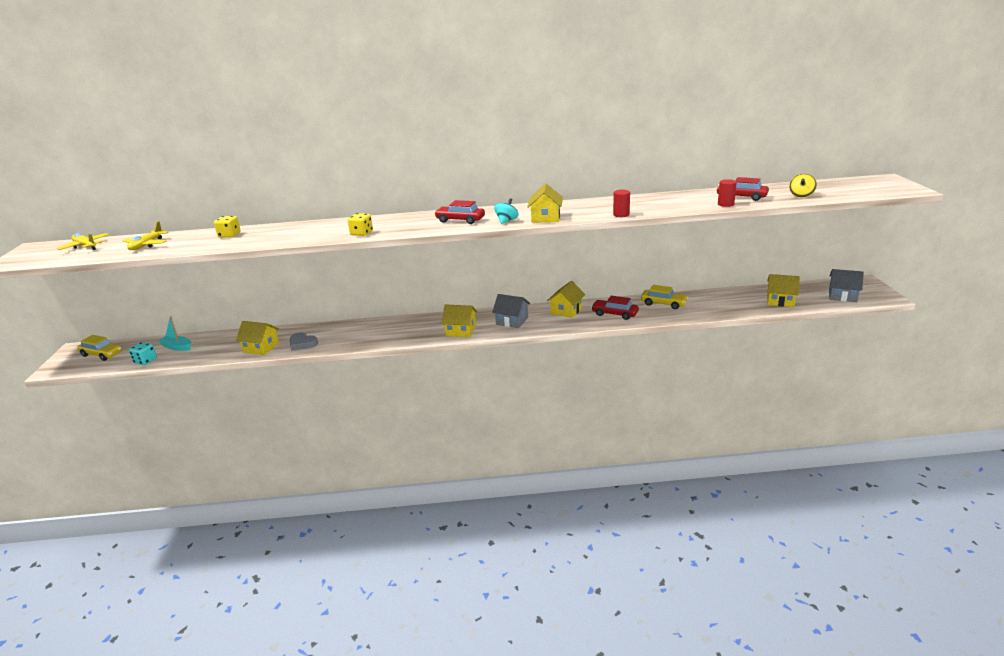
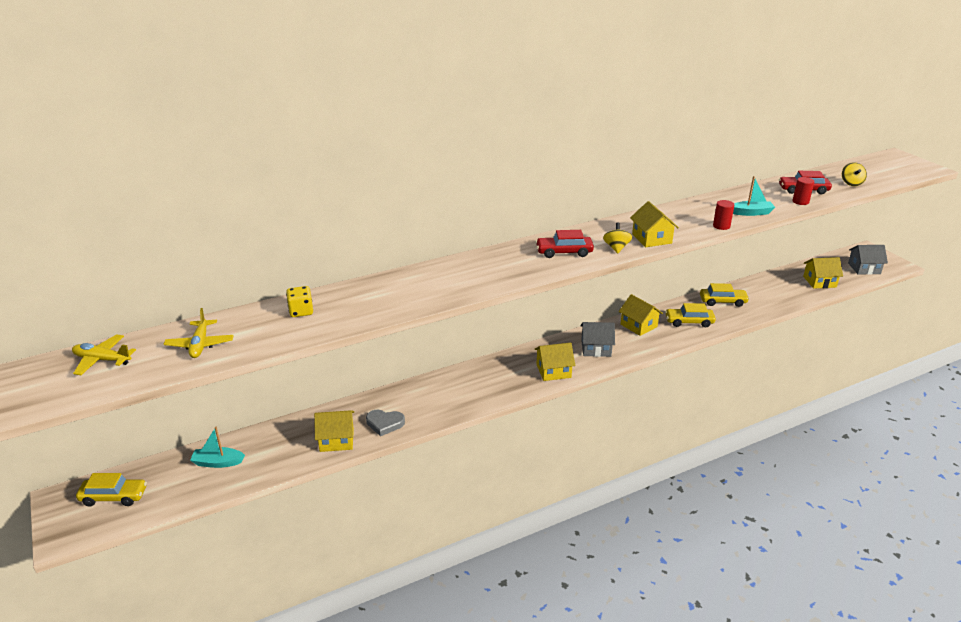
camera: 25 degrees left, 5 degrees up
turquoise dice [129,342,157,365] -> none
yellow dice [347,213,373,236] -> none
turquoise spinning top [494,198,518,224] -> yellow spinning top [603,222,632,253]
yellow house [547,281,586,318] -> yellow house turned 45 degrees counterclockwise [619,294,663,336]
red car [591,296,639,320] -> yellow car [665,303,716,327]
none -> turquoise boat [733,176,775,216]

